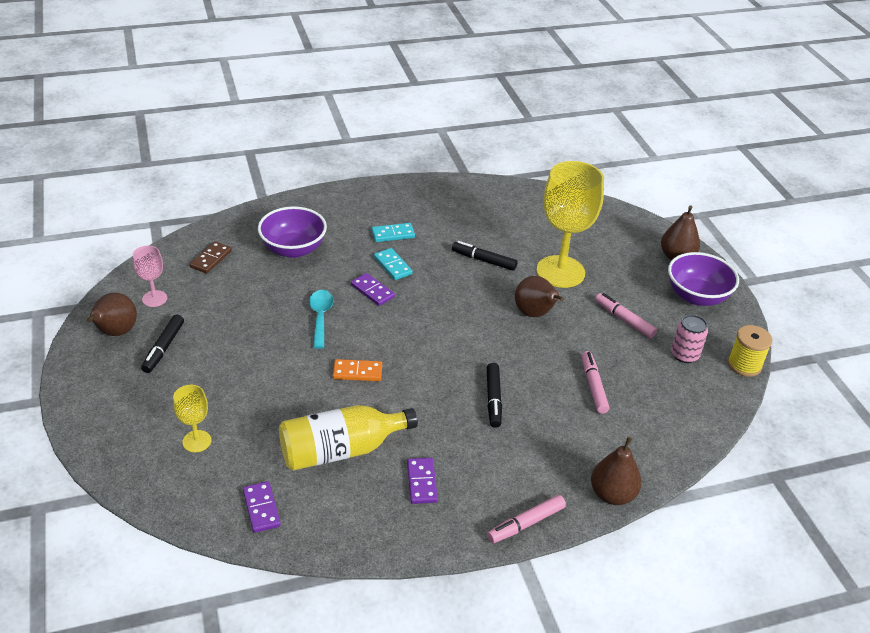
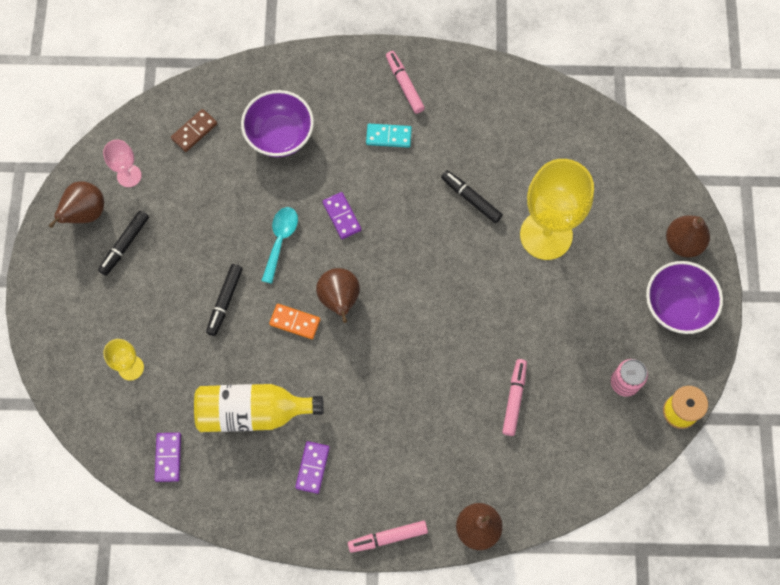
camera: 20 degrees right, 30 degrees up
turquoise domino [374,248,413,280] -> none
black marker [487,363,502,428] -> black marker moved to [206,264,243,336]
brown pear [515,276,564,317] -> brown pear moved to [316,268,360,323]
pink marker [595,293,657,338] -> pink marker moved to [386,51,425,114]

